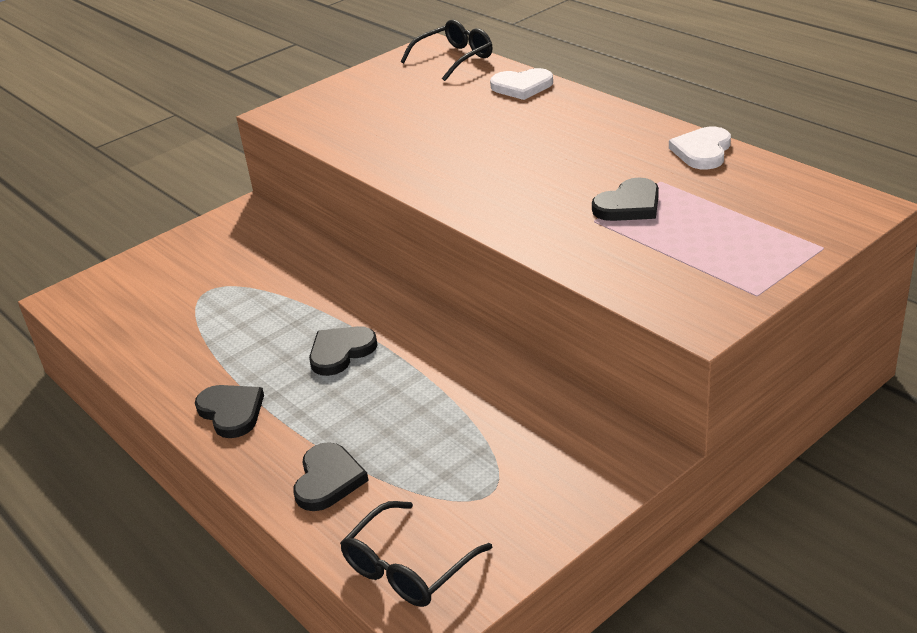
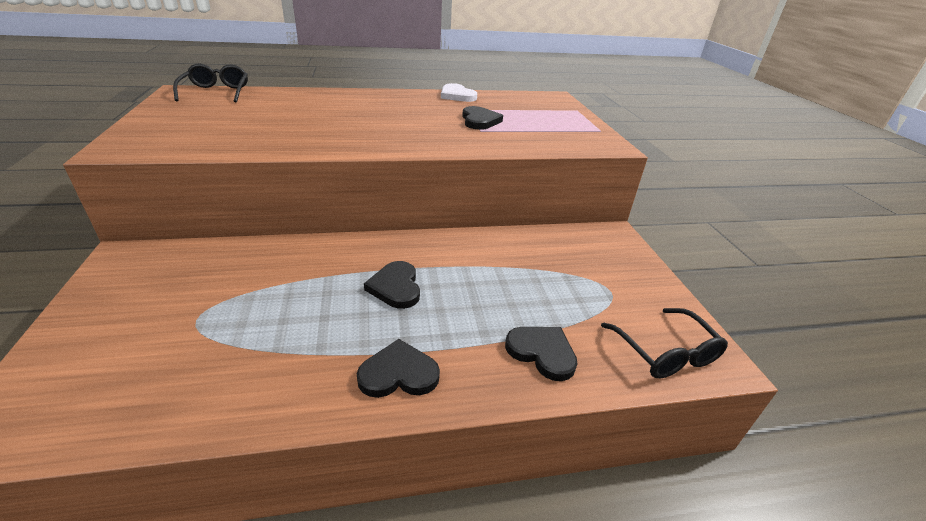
camera: 65 degrees left, 0 degrees up
white heart [490,68,553,100] -> none

